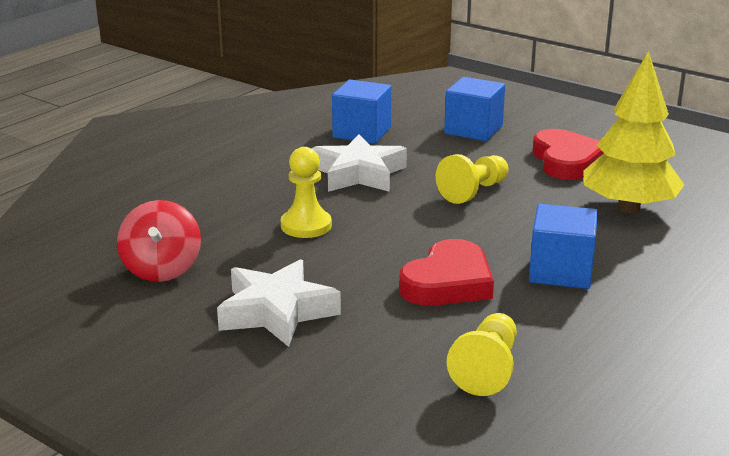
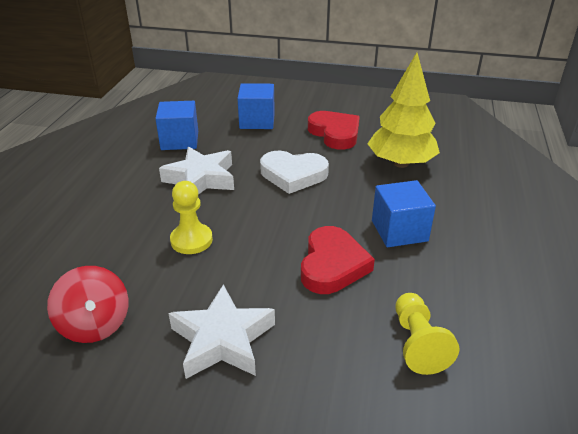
camera: 25 degrees left, 10 degrees up
yellow pawn [436,154,508,204] -> white heart [260,151,329,194]

